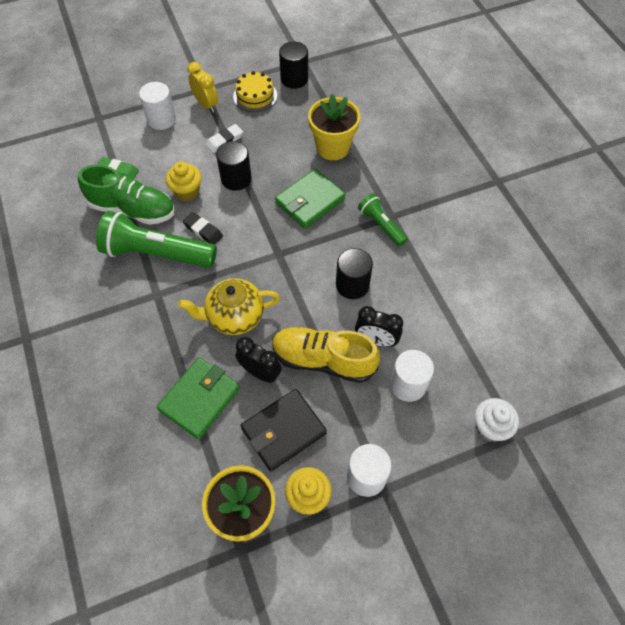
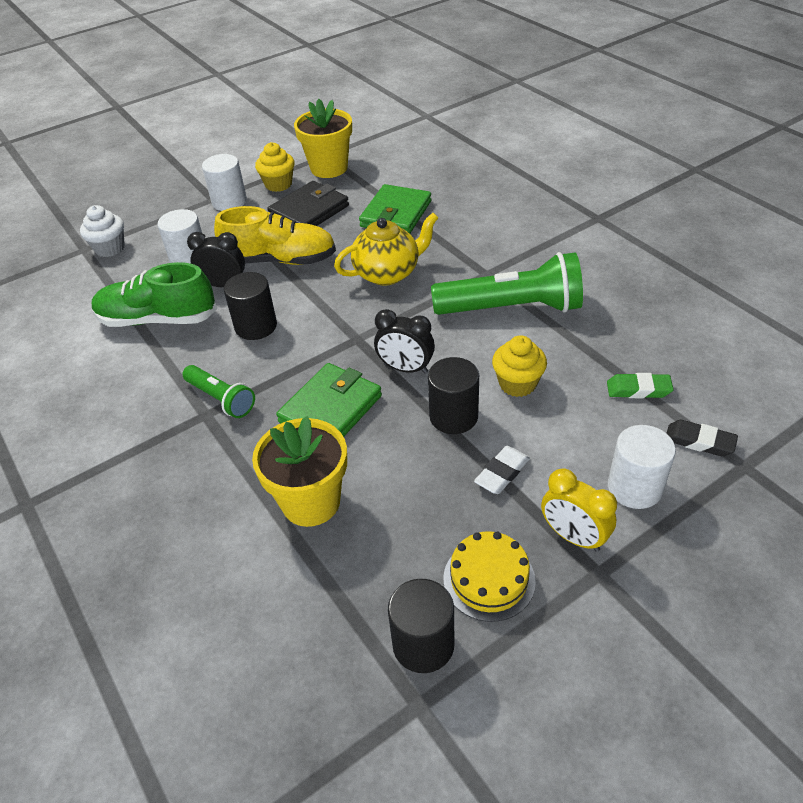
camera: 170 degrees right, 15 degrees down
green shoe [78,165,175,225] -> green shoe moved to [92,262,217,327]
black eraser [183,212,223,245] -> black eraser moved to [666,420,738,456]
black clock [235,337,282,383] -> black clock moved to [374,309,435,374]

